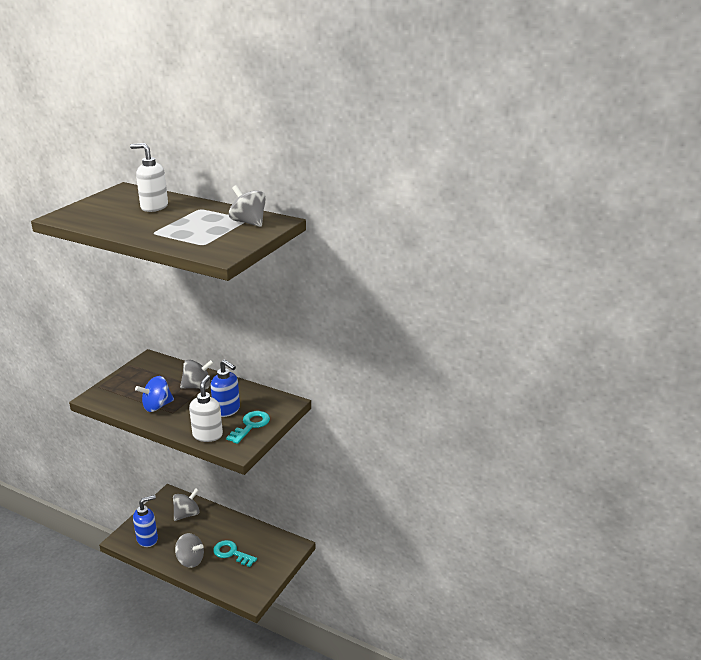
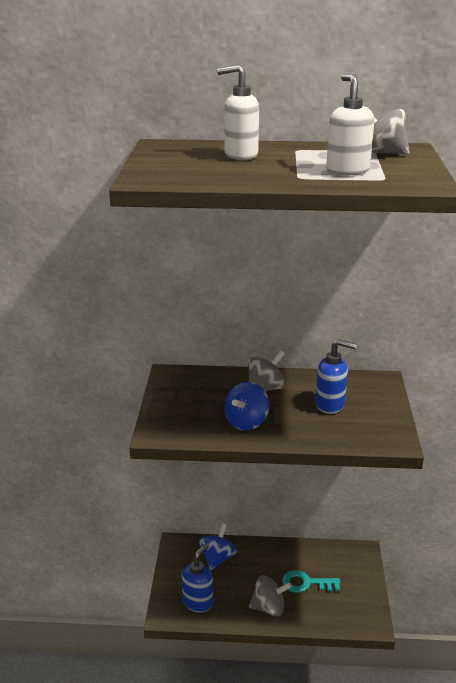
camera: 25 degrees left, 0 degrees up
grey spinning top [173,488,200,521] -> blue spinning top [199,523,237,571]
white soap dispenser [189,375,223,442] -> white soap dispenser moved to [326,74,374,175]
turquoise key [226,411,270,444] -> none

